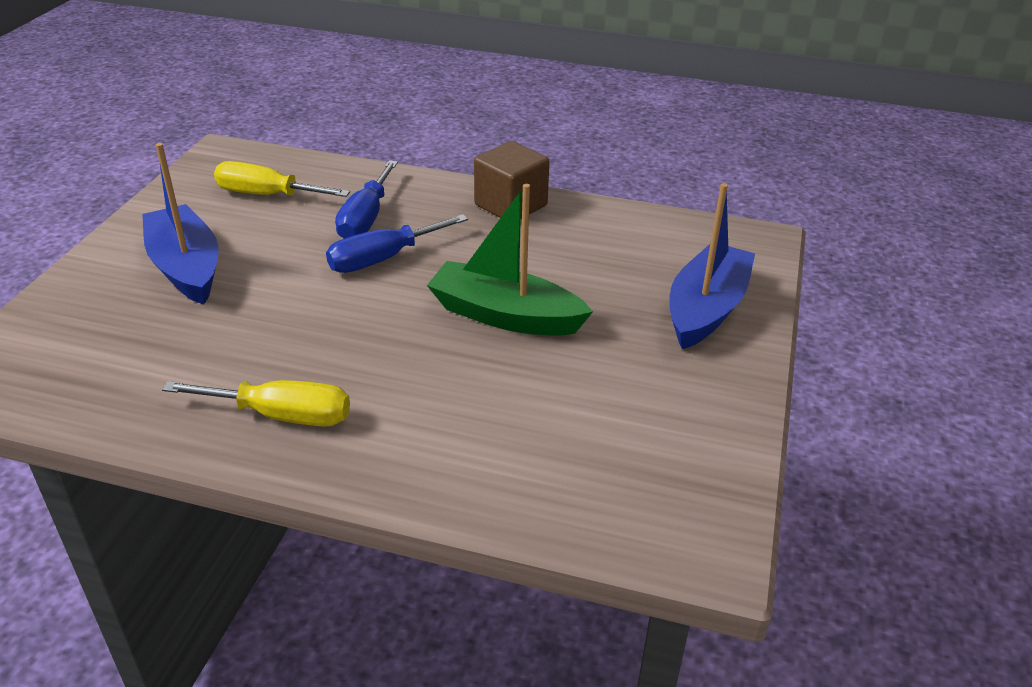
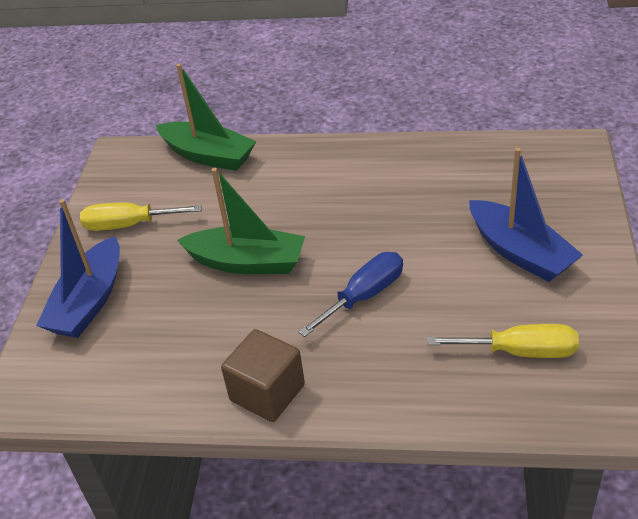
camera: 175 degrees right, 5 degrees up
yellow screwdriver [162,380,350,427] -> yellow screwdriver moved to [80,203,202,231]
blue screwdriver [335,160,398,239] -> none
none -> green boat [156,63,256,171]

